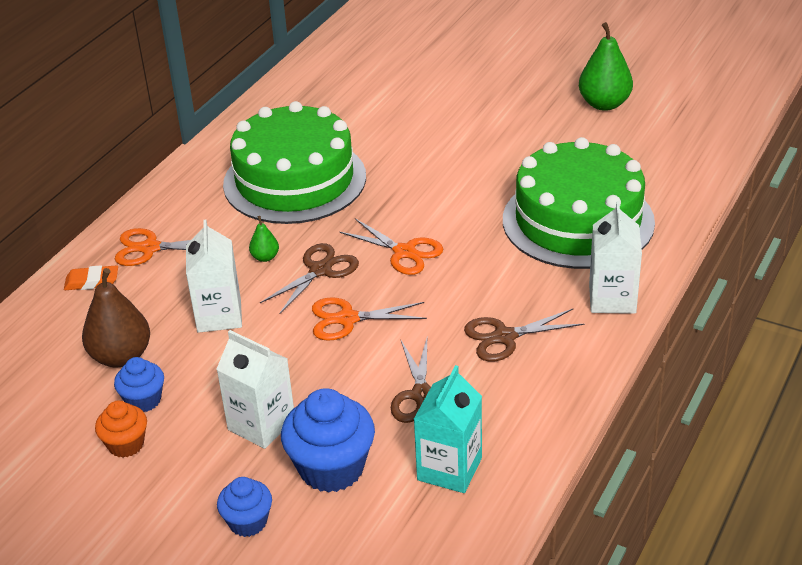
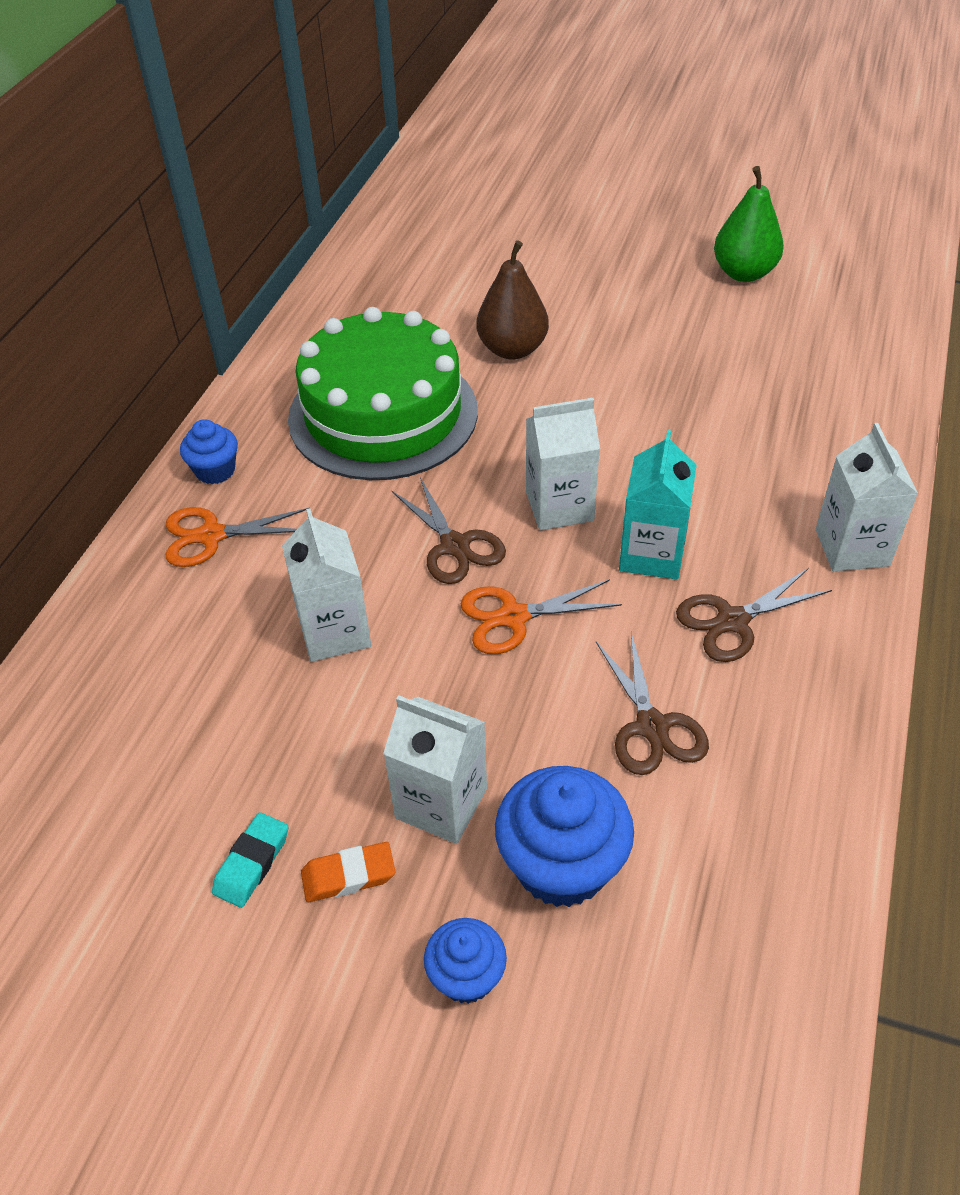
camera: 10 degrees left, 10 degrees up
orange eraser [64,265,118,290] -> orange eraser moved to [301,842,396,902]
brown pear [82,268,150,367] -> brown pear moved to [477,240,549,360]
orange cupcake [95,401,147,458] -> turquoise eraser [212,812,288,908]
blue cupcake [114,357,164,412] -> blue cupcake moved to [180,419,238,484]
green pear [249,216,279,262] -> none
brown scissors [260,243,359,315] -> brown scissors turned 120 degrees clockwise [391,478,506,584]
orange scissors [340,219,443,275] -> white carton [526,398,600,530]
turquoise carton [414,365,482,493] -> turquoise carton moved to [619,430,697,580]
green cake [503,137,655,269] -> none

